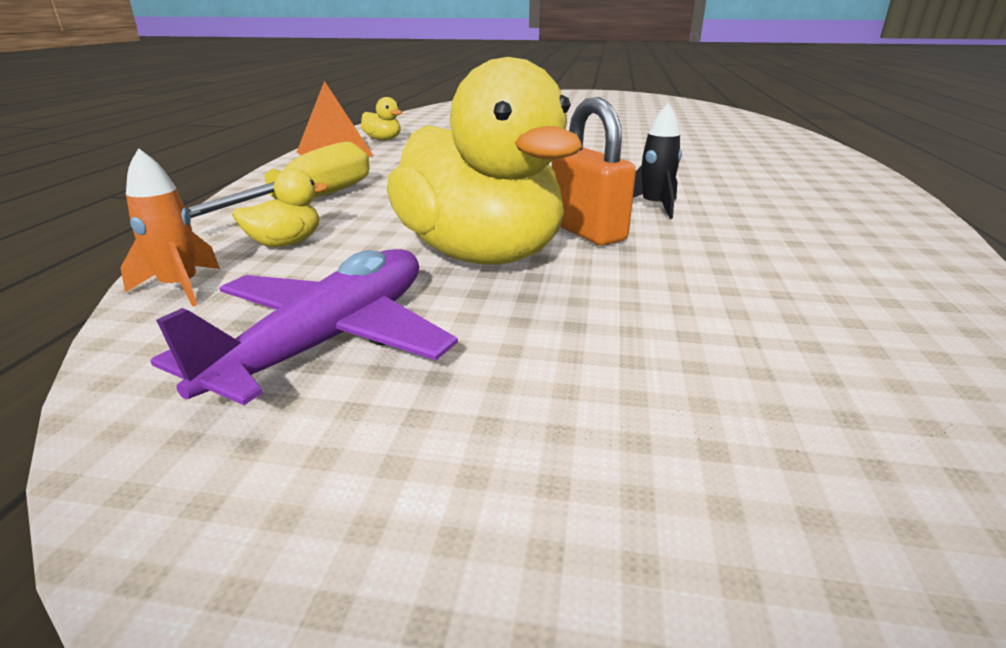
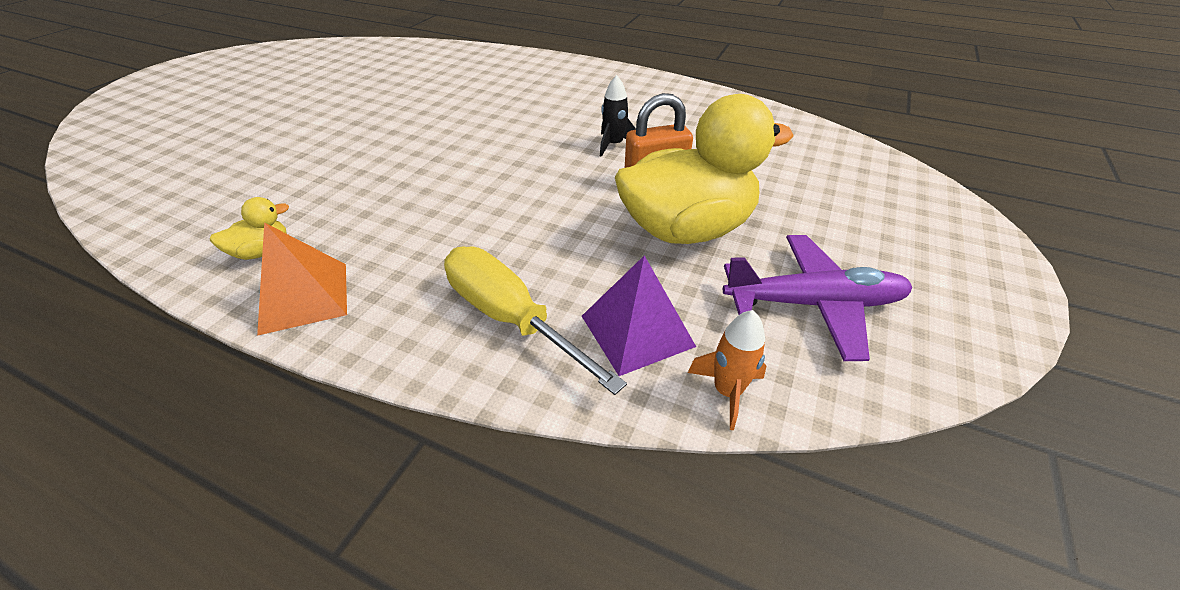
camera: 75 degrees left, 15 degrees up
purple plane [151,249,458,405] -> purple plane turned 135 degrees clockwise [723,235,912,361]
yellow duck [232,168,328,247] -> purple pyramid [582,255,696,376]

